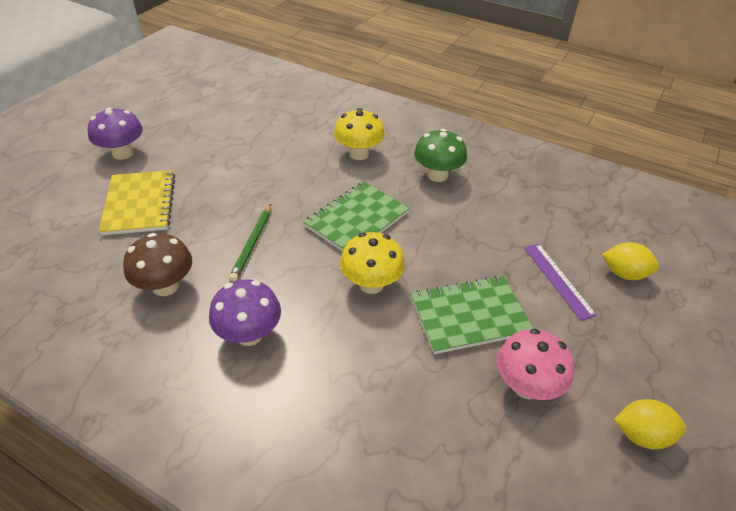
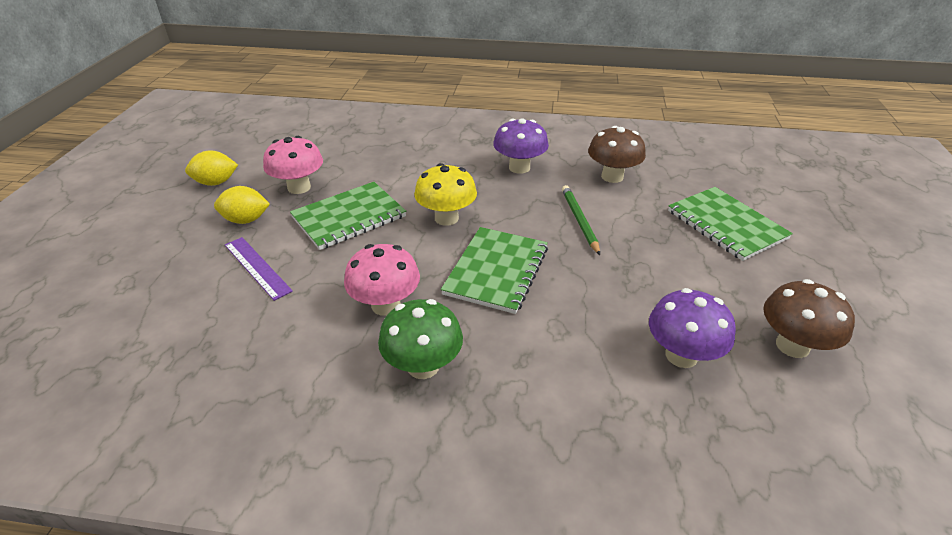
camera: 160 degrees right, 5 degrees down
purple mushroom [88,107,143,160] -> purple mushroom moved to [649,288,736,368]
yellow notebook [99,170,175,235] -> green notebook [668,187,793,261]
yellow mushroom [334,108,385,160] -> none
yellow lemon [602,242,659,280] -> yellow lemon moved to [214,186,270,224]
none -> pink mushroom [344,244,420,316]
none -> brown mushroom [763,279,855,358]

